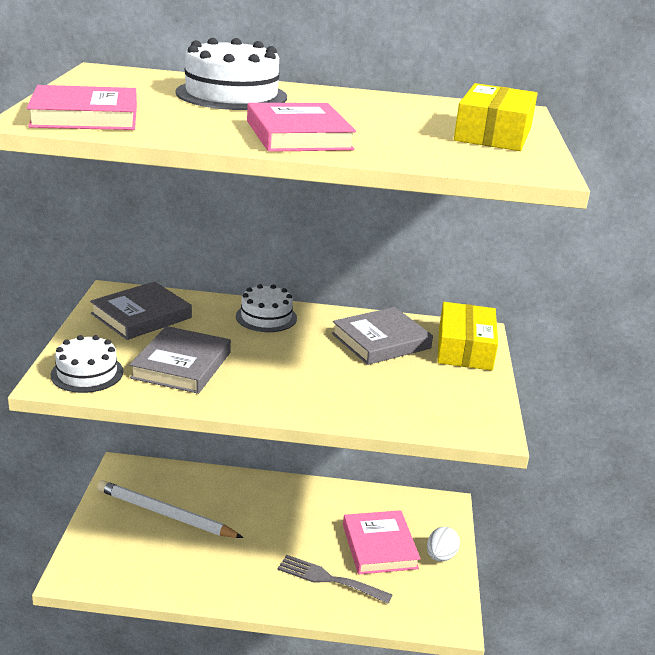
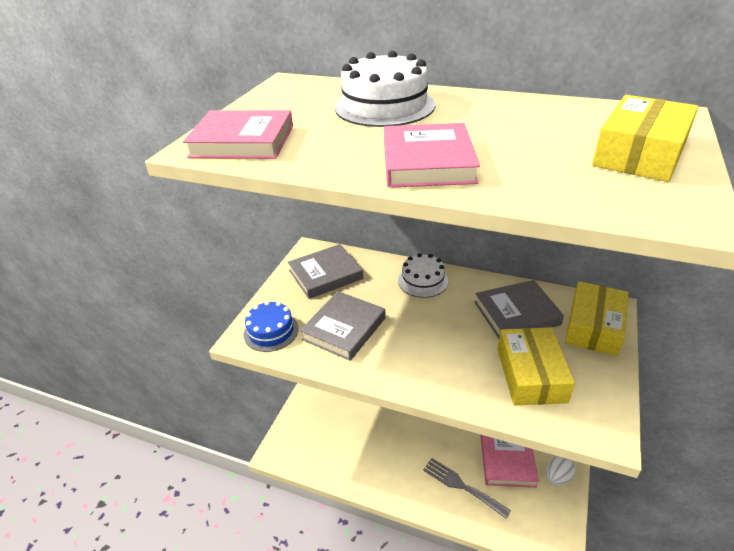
camera: 20 degrees right, 10 degrees up
white cake [51,335,123,393] -> blue cake [243,301,299,352]
white pencil [97,480,244,538] -> none
none -> yellow box [498,327,575,405]

